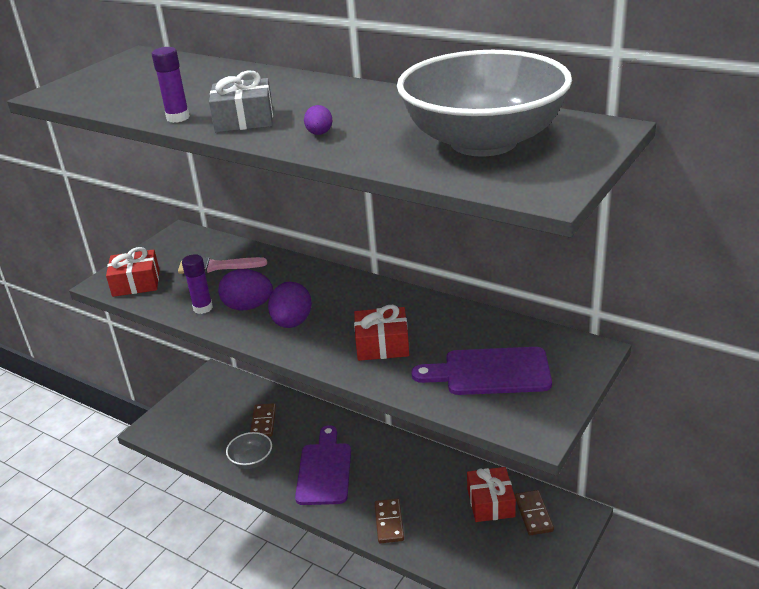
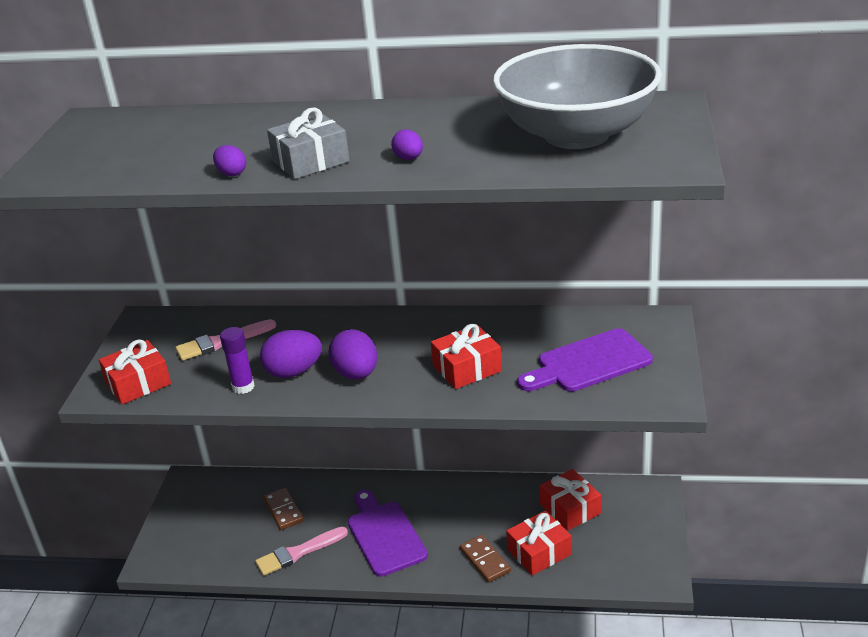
camera: 25 degrees left, 0 degrees up
purple glue stick [152,47,190,123] -> purple egg [213,145,247,176]
grey bowl [226,432,272,469] -> pink brush [255,527,348,576]
brown domino [515,490,554,535] -> none
none -> red gift [506,510,572,575]

